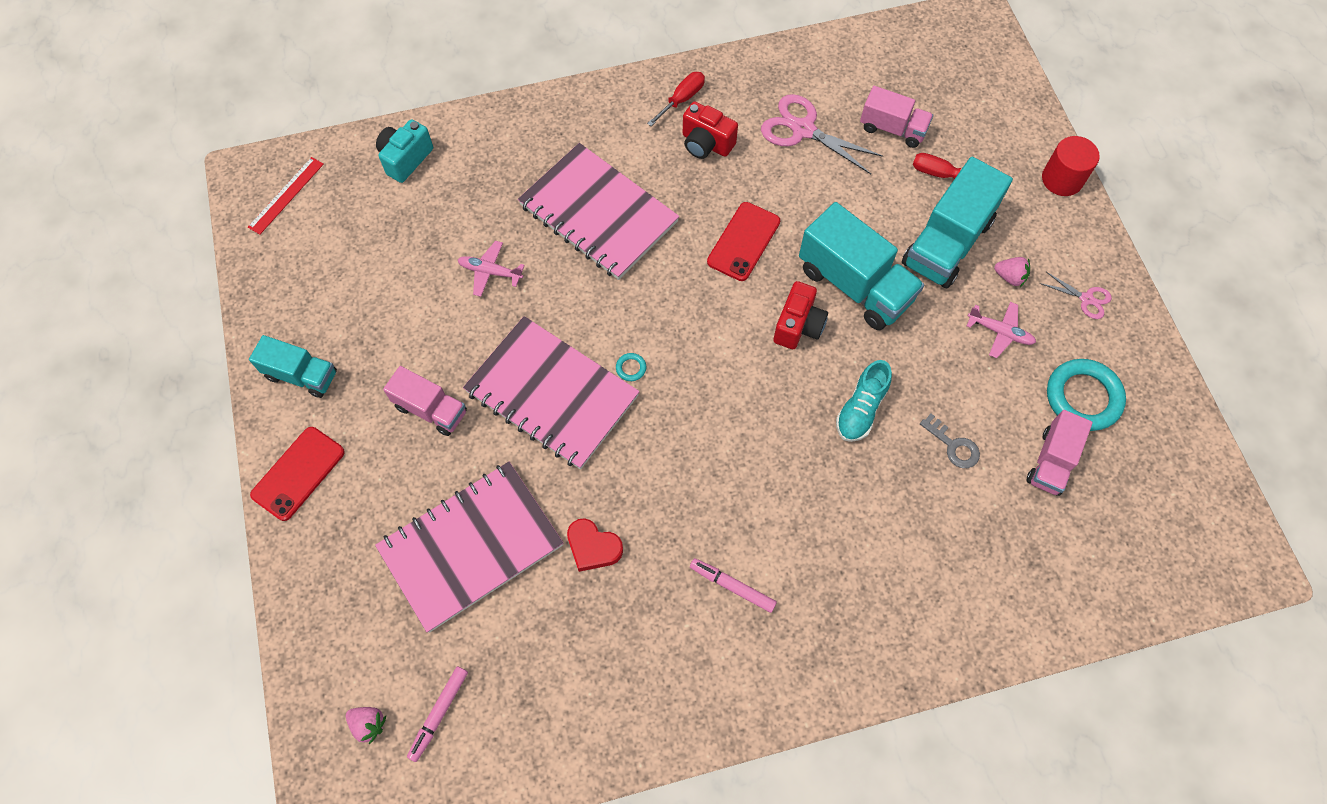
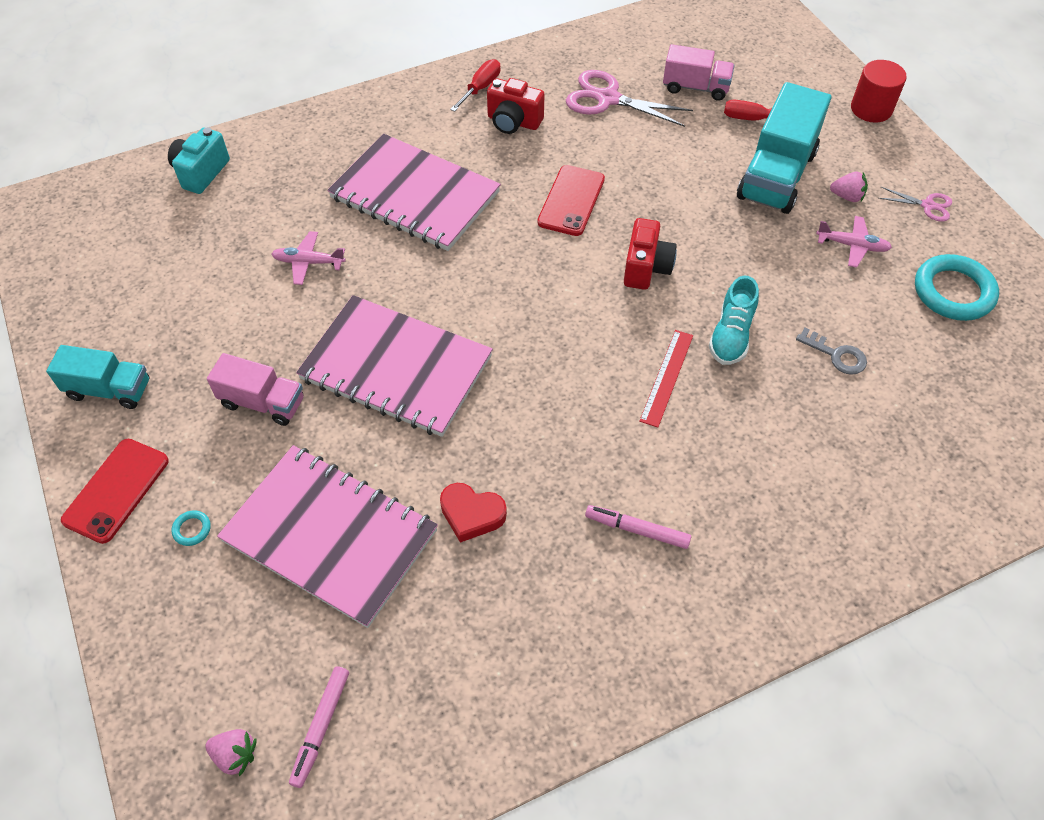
camera: 10 degrees left, 10 degrees down
red ruler [248,157,324,235] -> red ruler moved to [639,330,693,427]
pink notebook [375,462,563,633] -> pink notebook turned 75 degrees clockwise [217,445,438,628]
turquoise ring [616,353,646,381] -> turquoise ring moved to [172,510,211,546]
turquoise truck [799,202,924,330] -> none
pink truck [1026,410,1093,496] -> none

